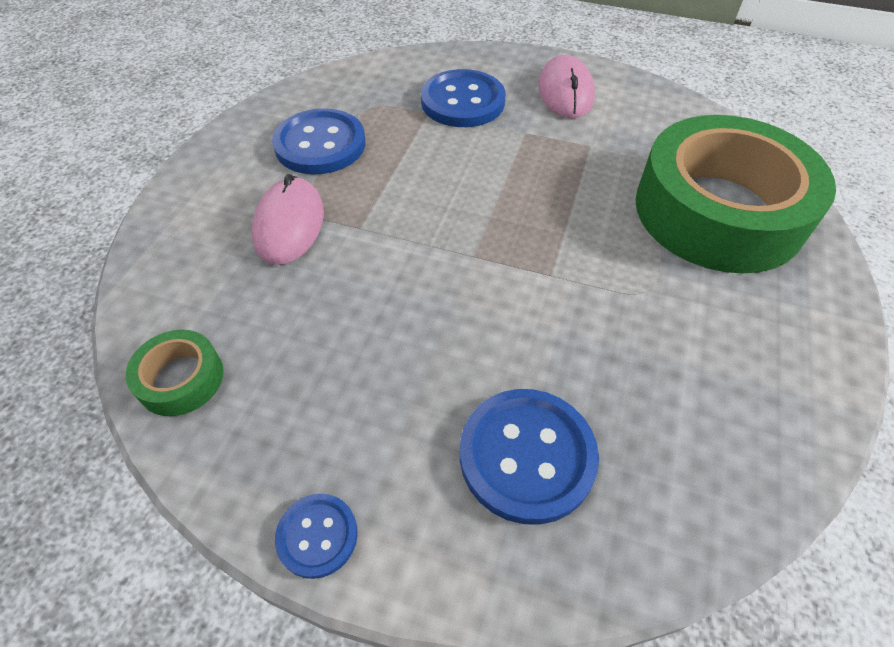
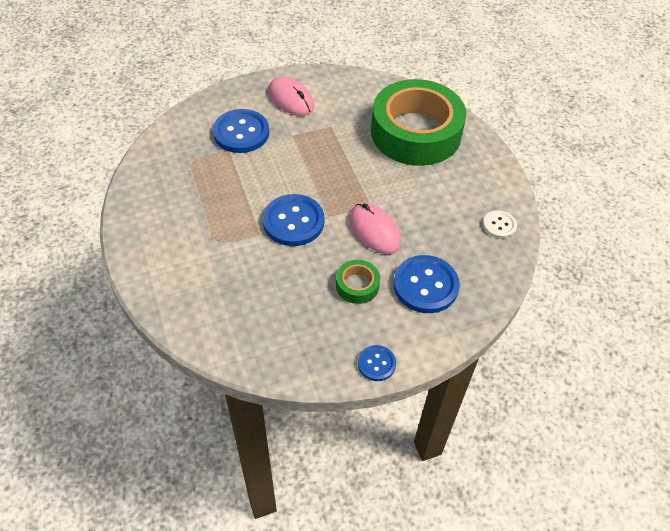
camera: 40 degrees left, 0 degrees up
green tape [126,330,224,416] -> green tape moved to [336,260,380,304]
pink mouse [252,174,324,265] -> pink mouse moved to [350,203,401,254]
blue button [272,108,365,174] -> blue button moved to [263,194,324,246]
none -> white button [483,210,517,239]

